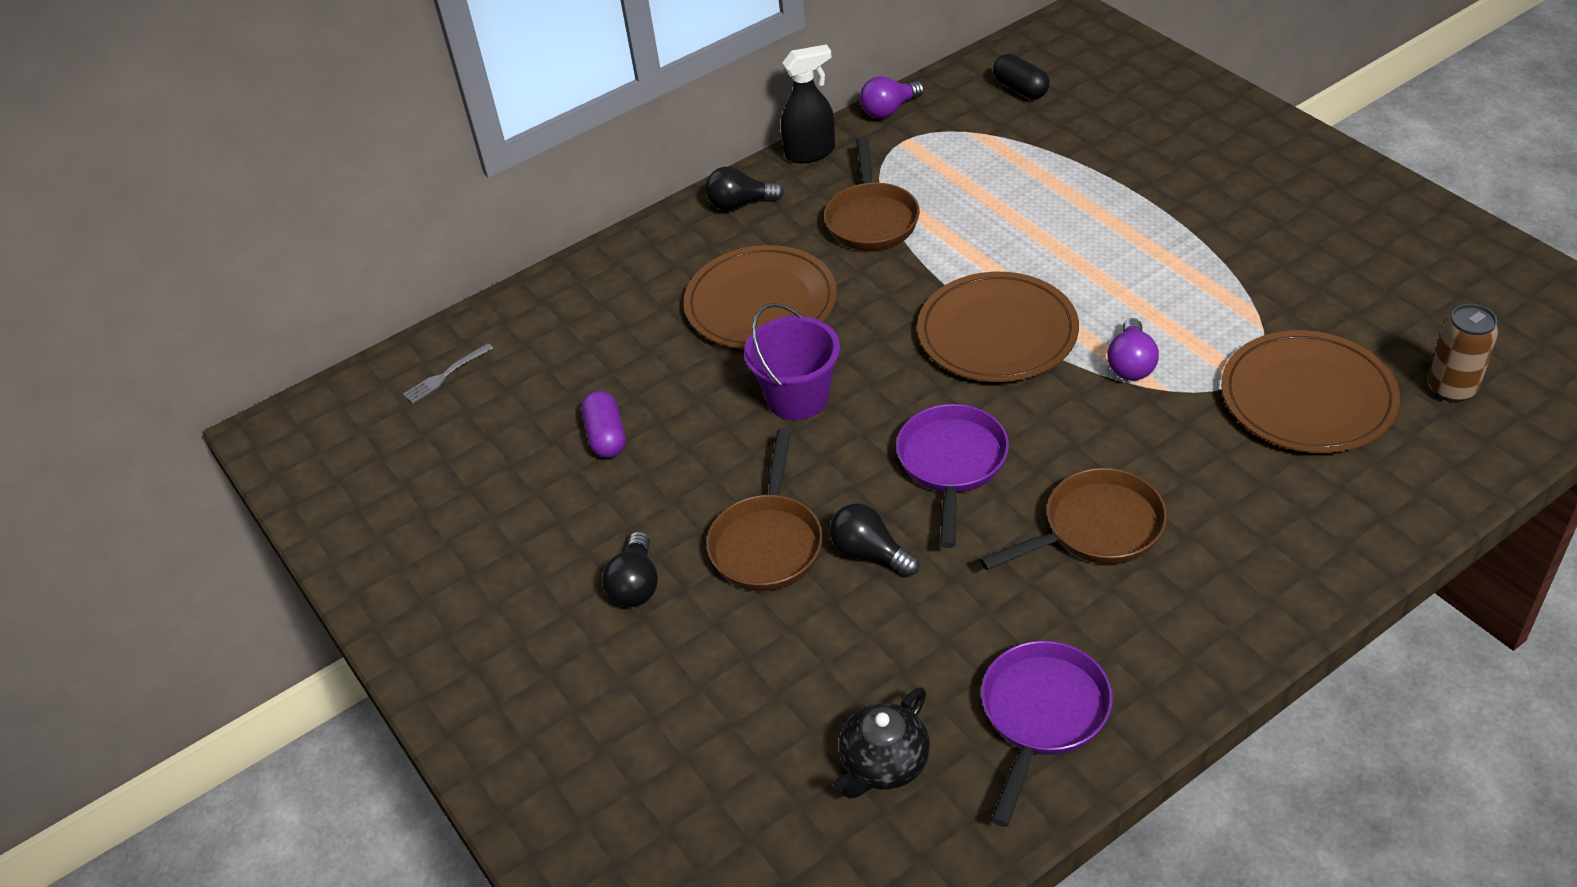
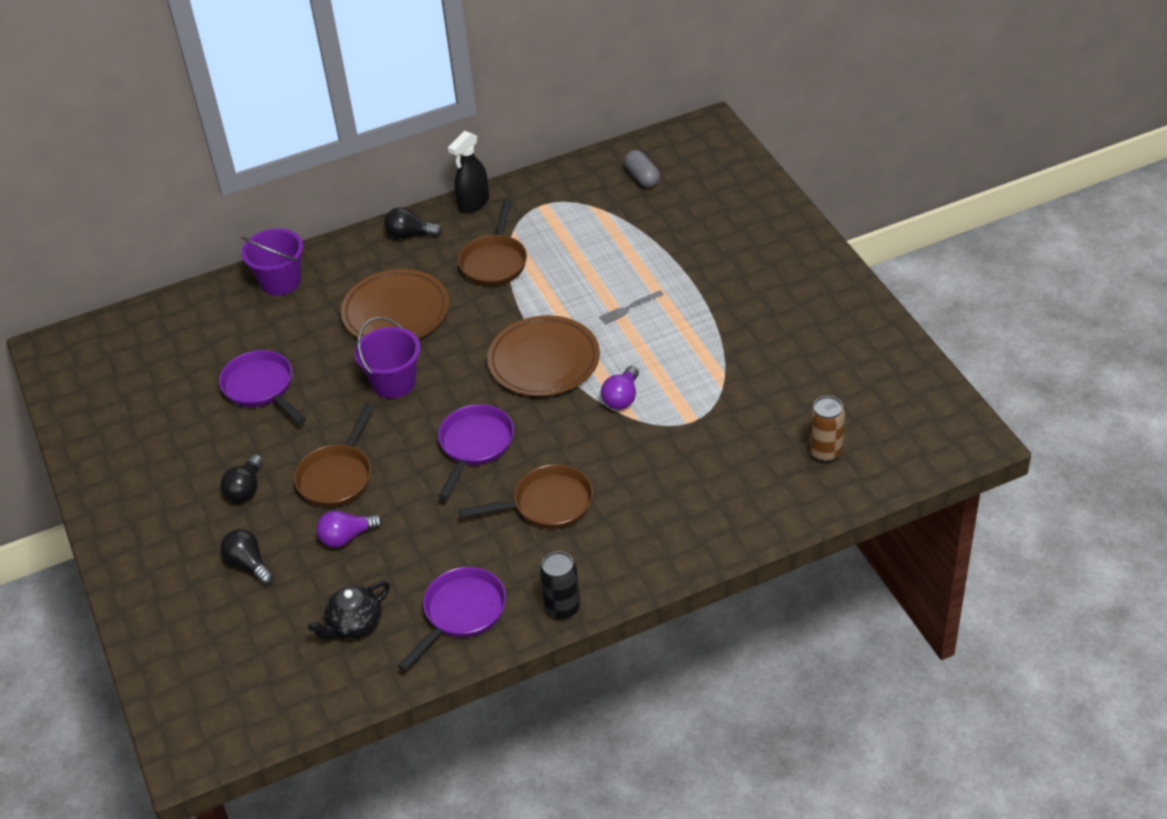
camera: 10 degrees right, 0 degrees up
grey fork [403,343,493,403] -> grey fork moved to [599,291,664,325]
purple capsule [581,391,626,458] -> purple pan [219,350,306,424]
black spray bottle [781,44,835,163] -> black spray bottle turned 135 degrees clockwise [448,131,489,213]
black light bulb [830,503,920,576] -> black light bulb moved to [221,529,274,585]
purple light bulb [860,76,924,119] -> purple light bulb moved to [316,510,383,548]
black capsule [993,54,1050,99] -> grey capsule [624,150,660,188]
brown plate [1221,330,1400,453] -> none
none -> purple bucket [241,229,303,296]
none -> black can [540,551,580,619]

